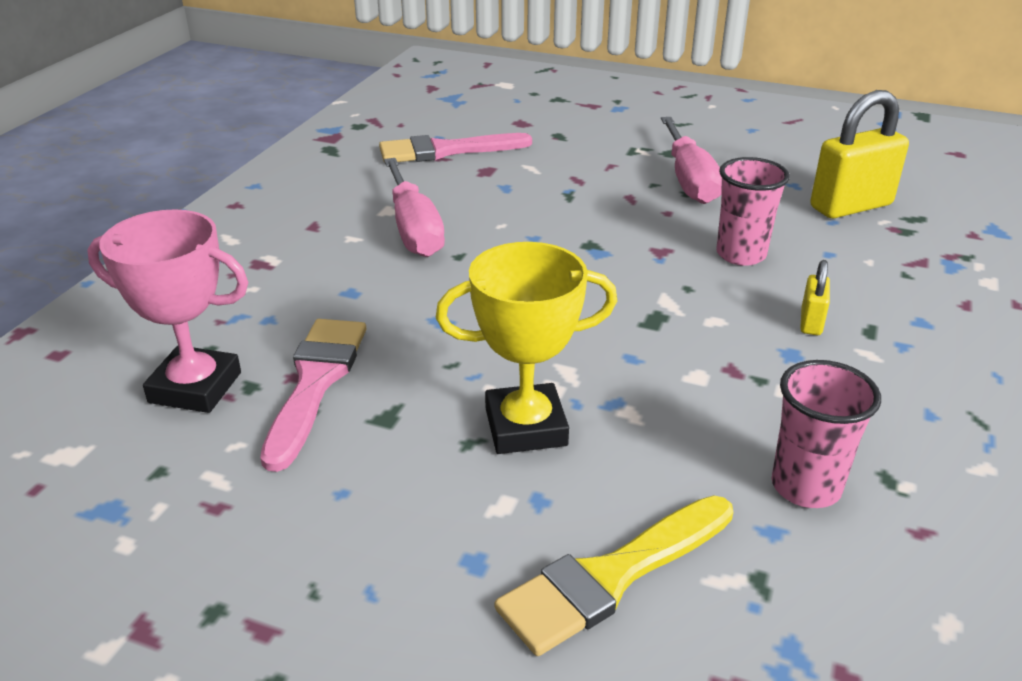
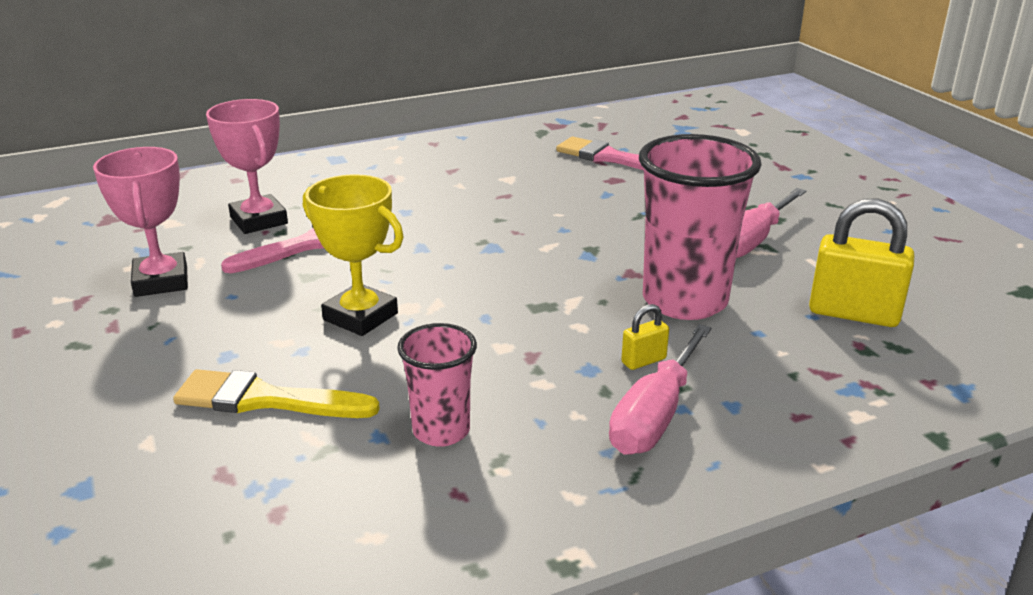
camera: 45 degrees right, 5 degrees down
pink screwdriver [384,158,445,257] -> pink screwdriver moved to [609,324,712,455]
pink cup [716,157,790,266] -> pink cup [639,134,762,320], size x1.82
none -> pink trophy [93,147,188,297]

